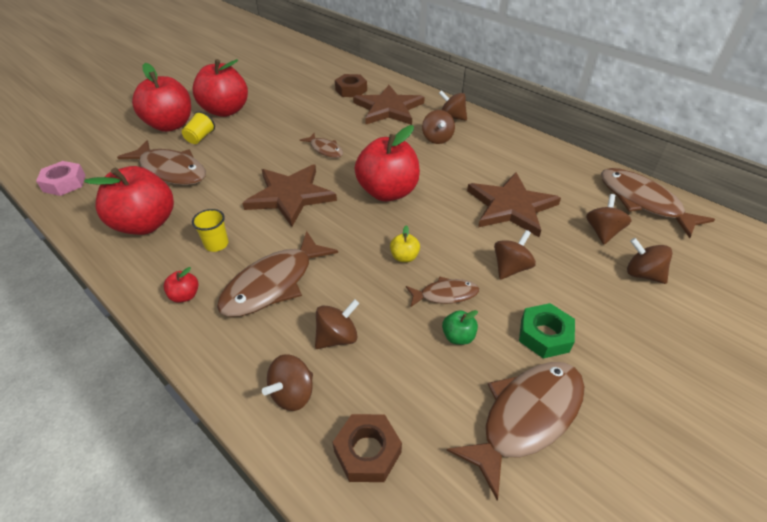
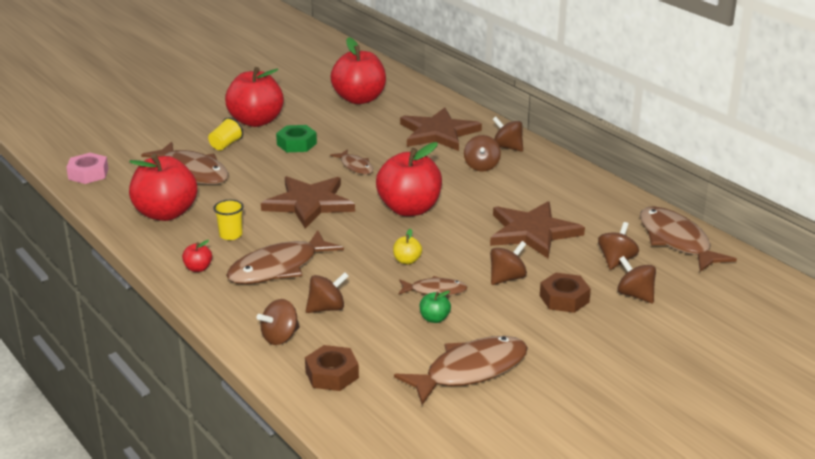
camera: 10 degrees right, 15 degrees down
red apple [132,63,191,132] -> red apple moved to [330,37,386,104]
brown nut [335,74,367,97] -> brown nut moved to [540,273,591,313]
green nut [519,303,575,359] -> green nut moved to [276,125,317,152]

